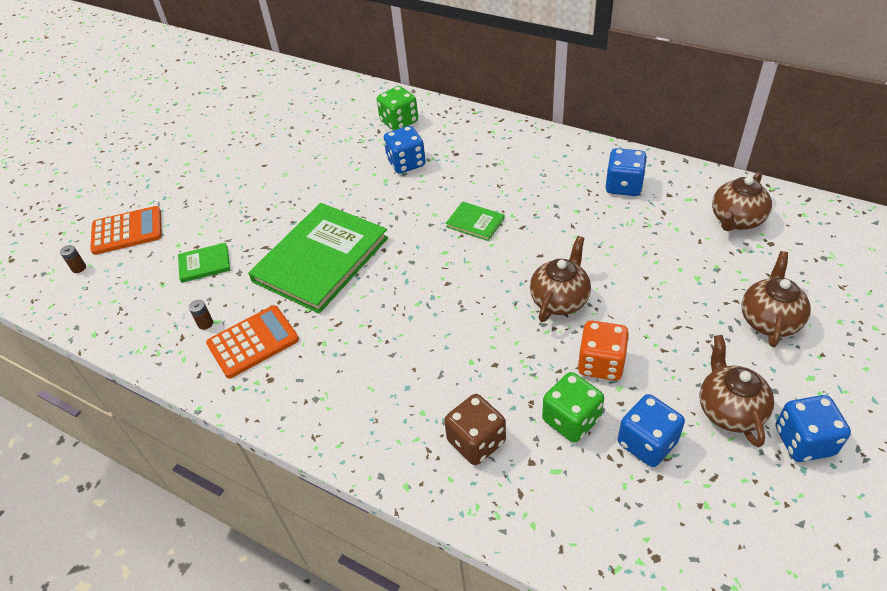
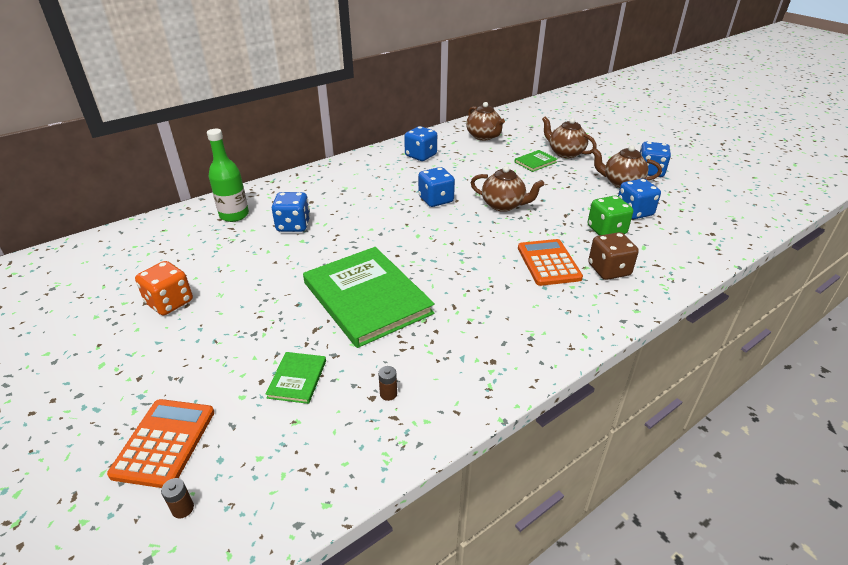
camera: 70 degrees left, 10 degrees down
orange calculator [206,305,299,378] -> orange calculator moved to [518,239,583,286]
green dice [377,86,418,130] -> green bottle [207,129,249,222]
green book [446,201,505,241] -> green book moved to [514,150,557,172]
brown teapot [530,236,591,322] -> brown teapot turned 150 degrees clockwise [471,166,544,212]
orange dice [578,321,629,381] -> orange dice moved to [135,261,193,315]
none -> blue dice [418,167,455,207]

